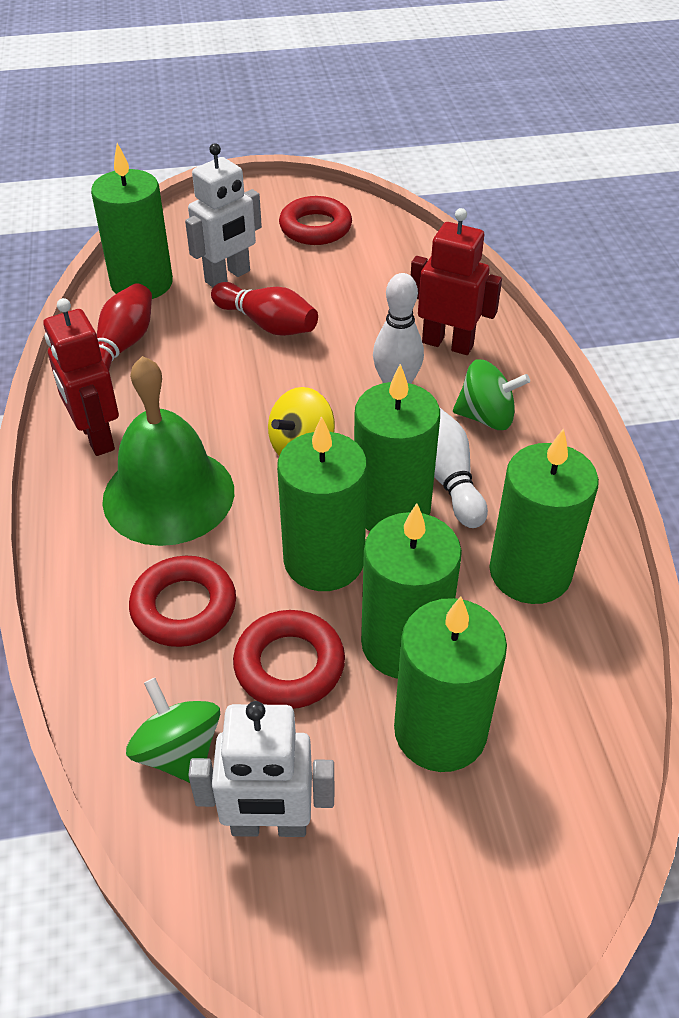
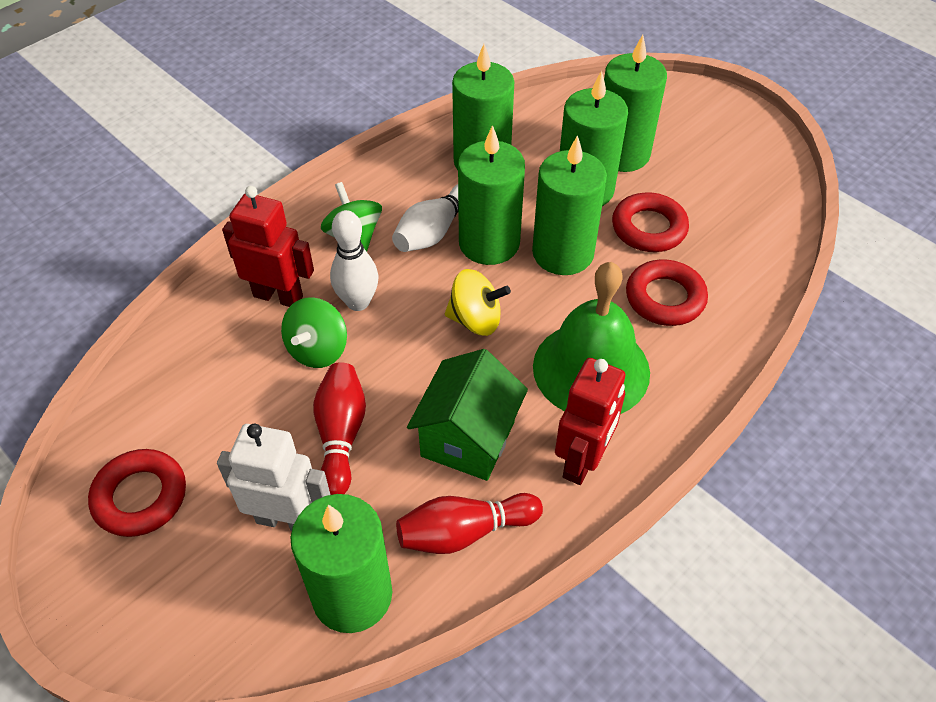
camera: 125 degrees left, 5 degrees up
green spinning top [126,678,220,783] -> green spinning top moved to [281,297,347,368]
white robot [188,701,334,837] -> none
red robot [411,208,502,355] -> red robot turned 120 degrees clockwise [222,186,314,307]
none -> green house [407,349,528,481]

